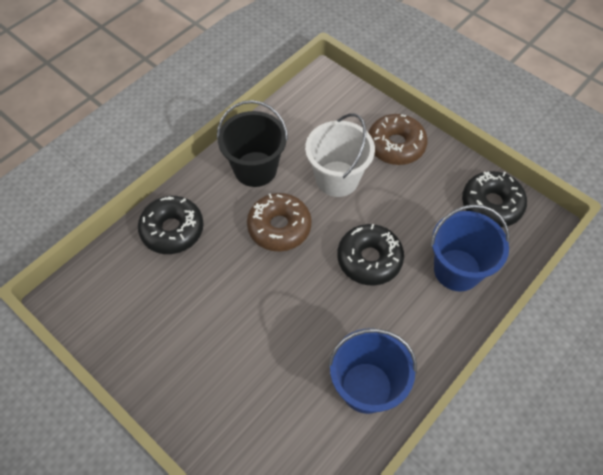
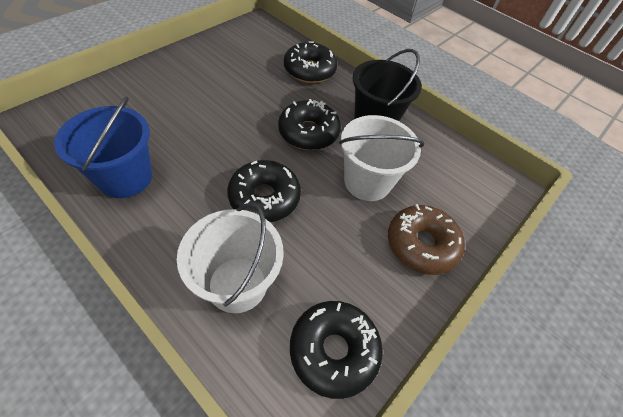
camera: 85 degrees right, 5 degrees down
brown donut [247,193,312,252] -> black donut [278,99,341,150]
blue bucket [430,204,509,292] -> white bucket [177,203,284,313]

